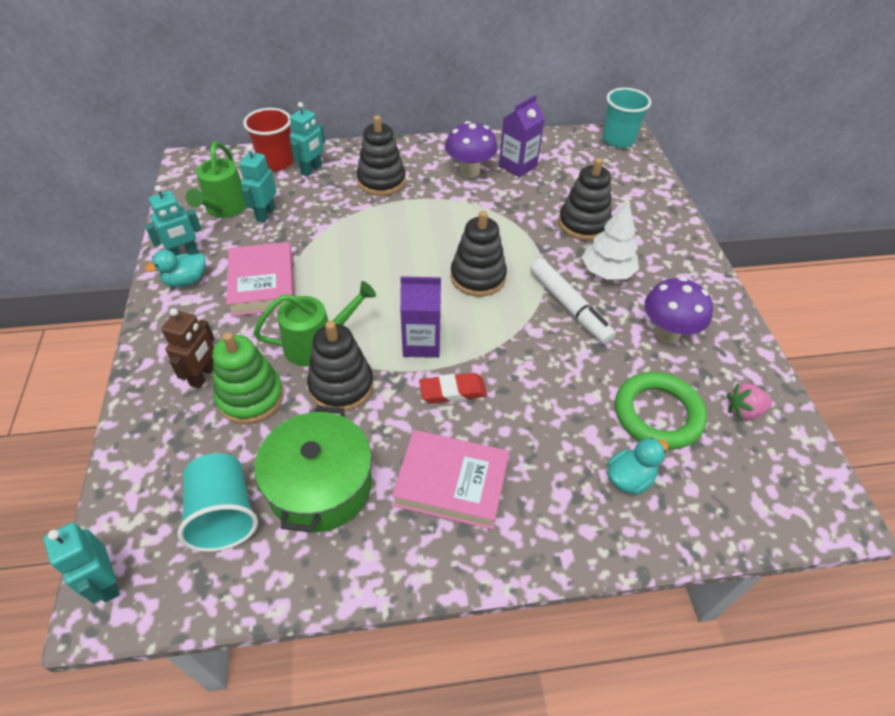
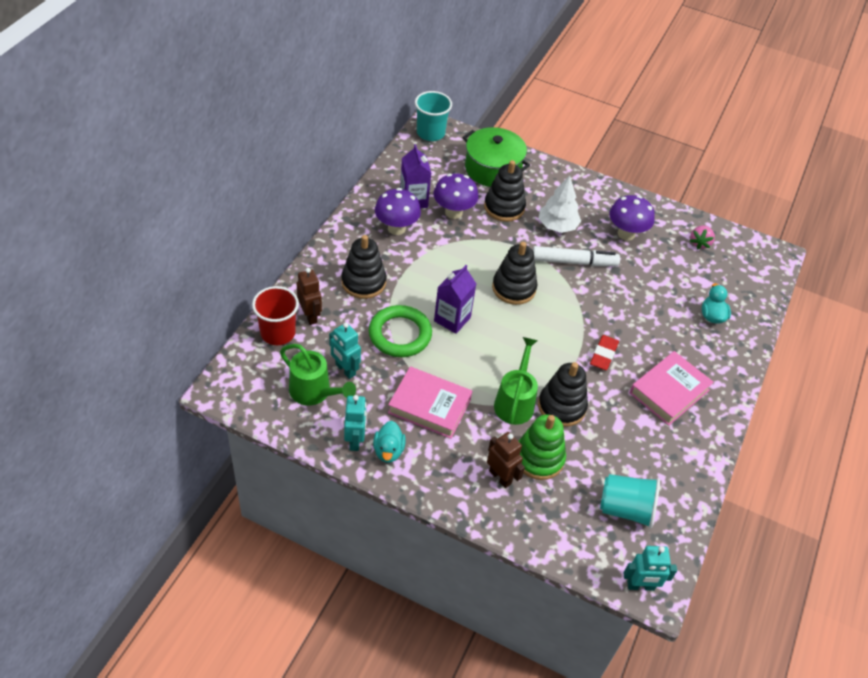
camera: 60 degrees left, 0 degrees up
green pot [255,405,372,533] -> green pot moved to [462,127,530,187]
turquoise robot [290,102,325,177] -> brown robot [297,268,322,325]
purple carton [400,276,441,358] -> purple carton moved to [434,265,476,334]
green ring [615,372,707,450] -> green ring moved to [369,305,432,357]
none -> purple mushroom [434,173,479,219]

